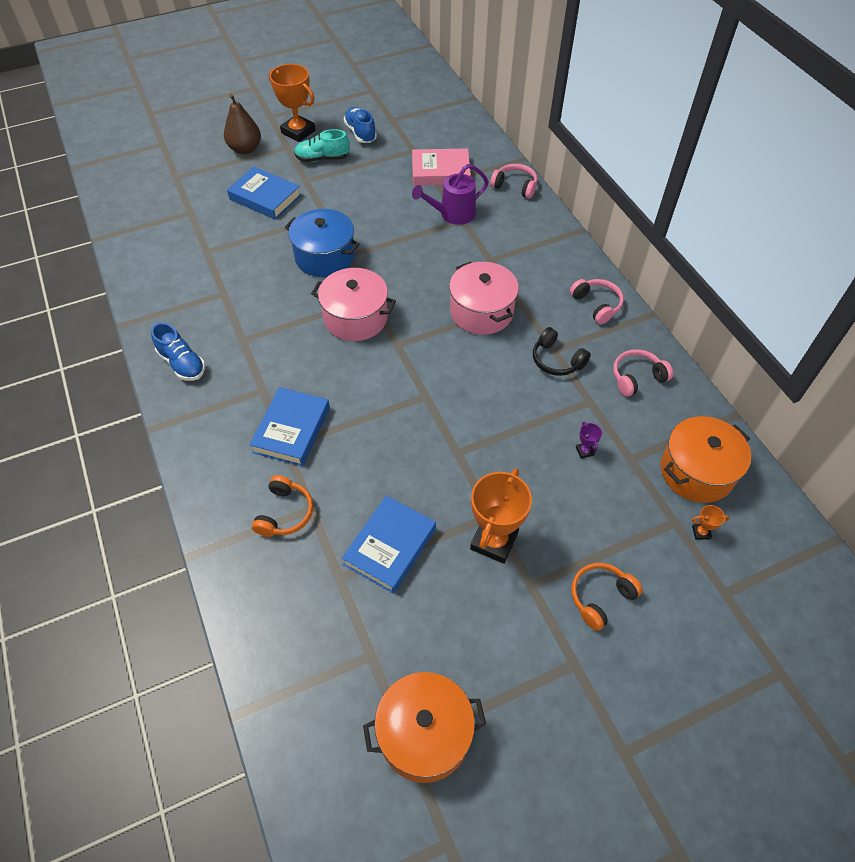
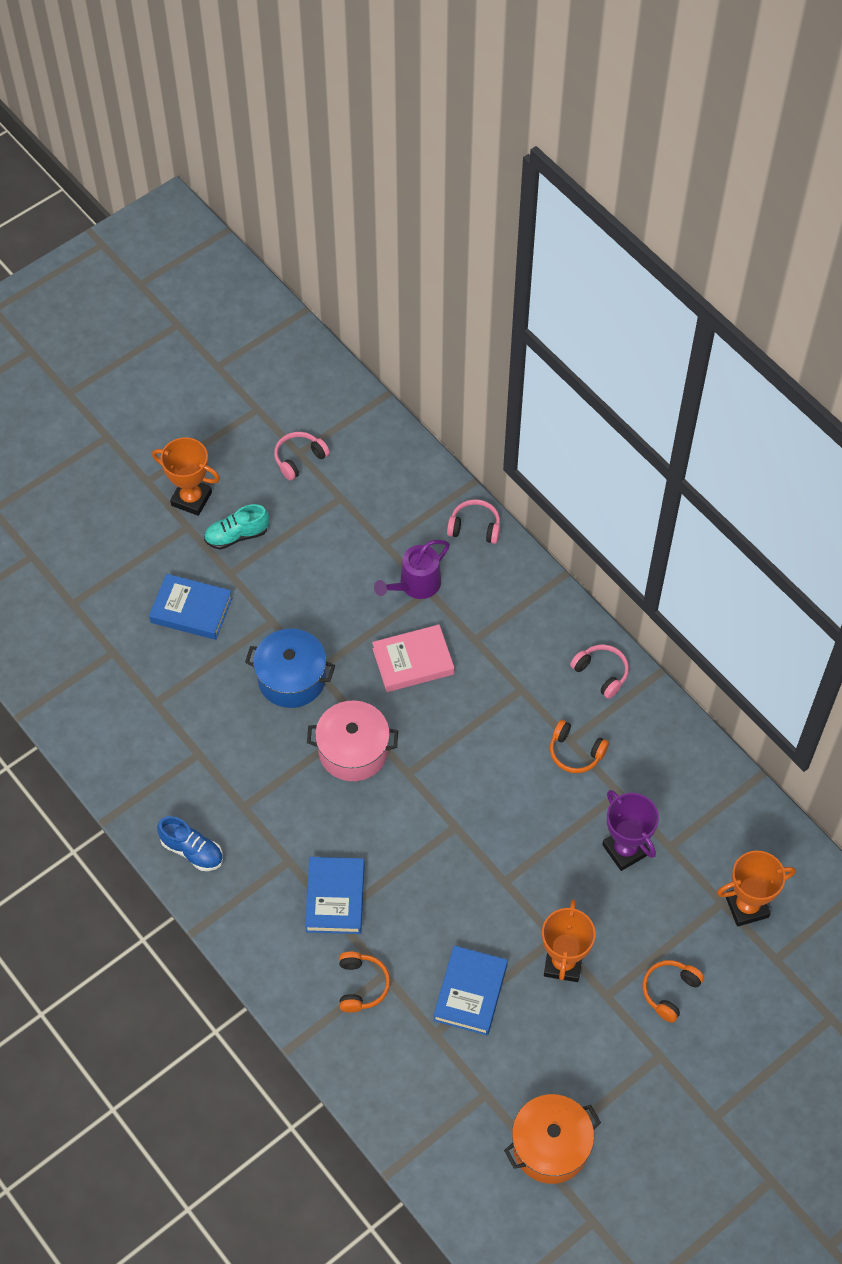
camera: 15 degrees left, 5 degrees up
brown pear [224,94,261,154] -> none
blue shoe [344,107,377,143] -> none
pink book [412,148,471,186] -> pink book moved to [372,625,454,692]
pink pot [449,261,519,335] -> none
black headphones [533,327,591,376] -> orange headphones [550,720,609,773]
purple trophy [576,422,602,459] -> purple trophy [602,790,659,871], size x2.40
pink headphones [613,349,673,397] -> pink headphones moved to [274,432,330,480]
orange pot [661,416,751,503] -> none
orange trophy [692,505,729,540] -> orange trophy [717,851,796,927], size x2.40

